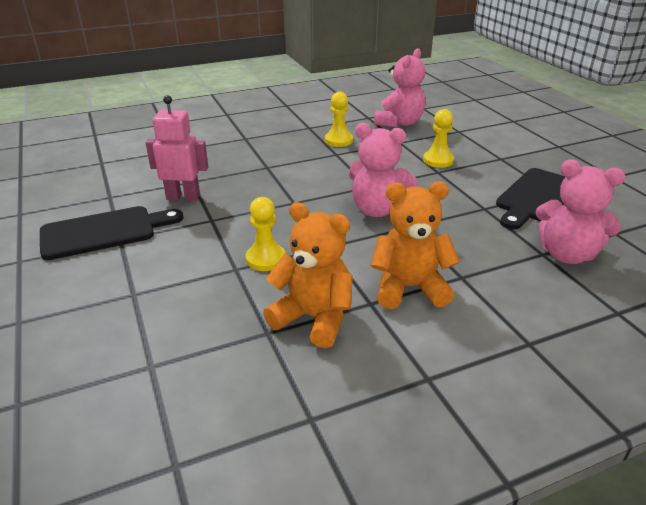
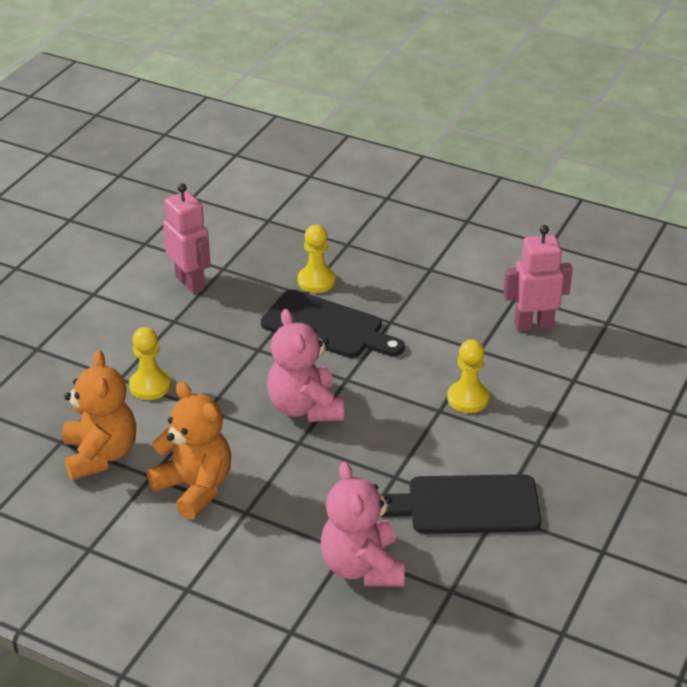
camera: 50 degrees right, 5 degrees up
black cutting board [40,206,183,260] -> black cutting board moved to [261,289,405,358]
yellow pawn [325,92,353,147] -> yellow pawn moved to [298,225,336,293]
pink teddy bear [374,48,425,128] -> pink robot [503,225,573,331]

